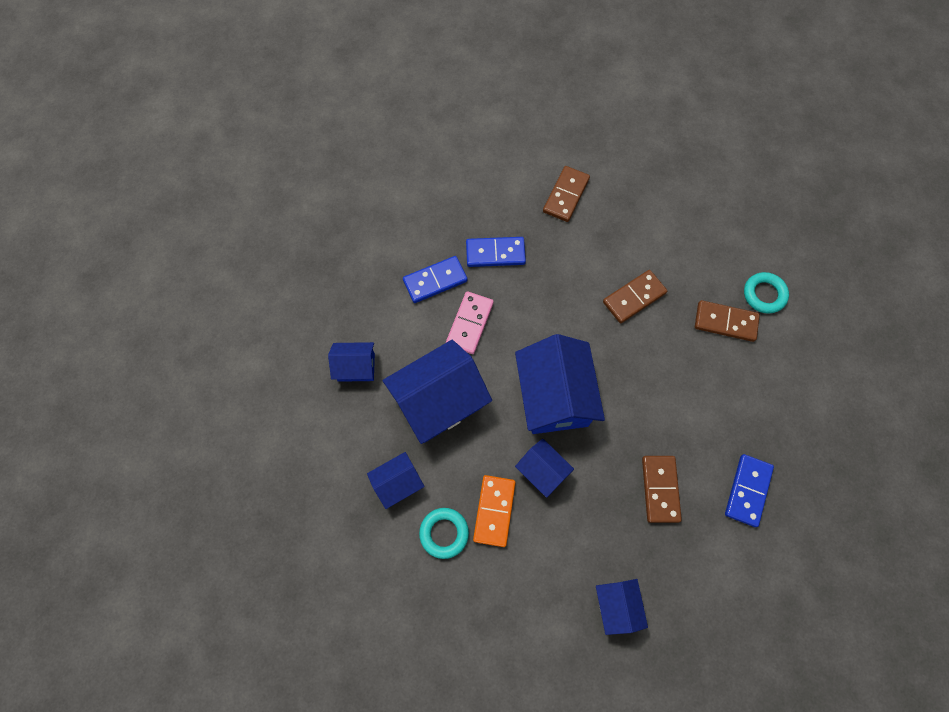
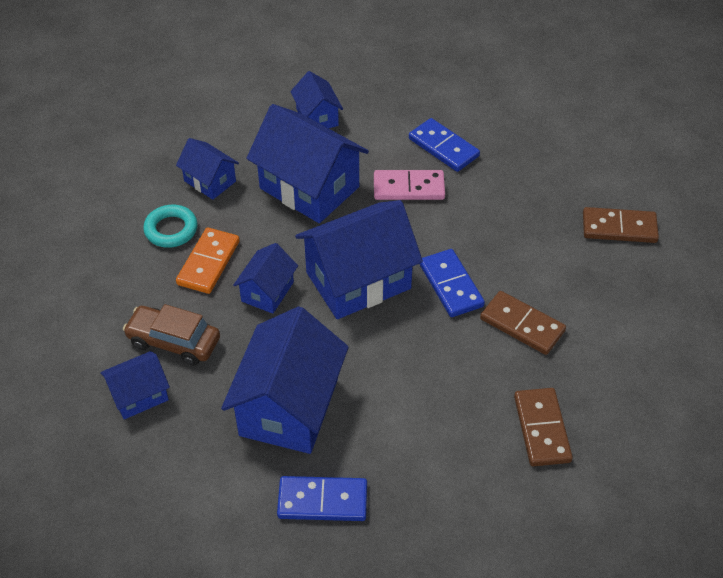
camera: 70 degrees right, 20 degrees down
blue domino [466,237,526,267] -> blue domino moved to [420,249,485,317]
orange domino [473,475,516,547] -> orange domino turned 60 degrees counterclockwise [176,227,240,294]
brown domino [642,456,682,523] -> blue house [221,306,349,454]
turquoise ring [744,272,789,314] -> none
none -> brown car [123,304,220,366]

